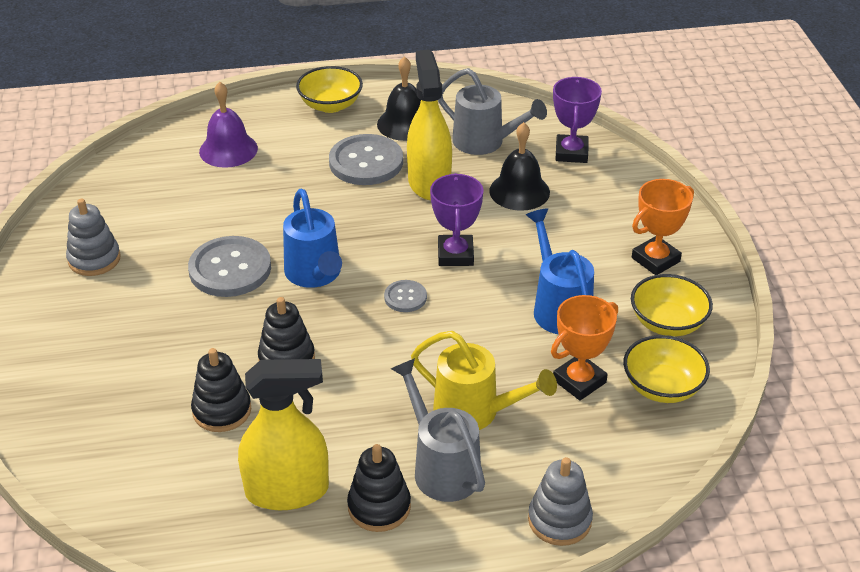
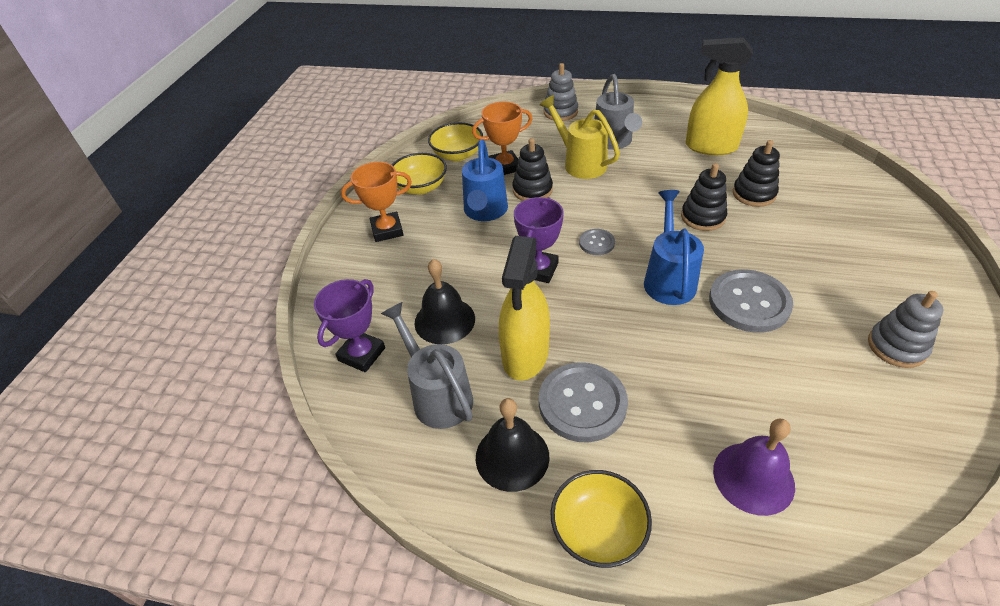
camera: 155 degrees left, 5 degrees up
black stacking toy [347,444,411,532] -> black stacking toy moved to [512,138,553,201]

